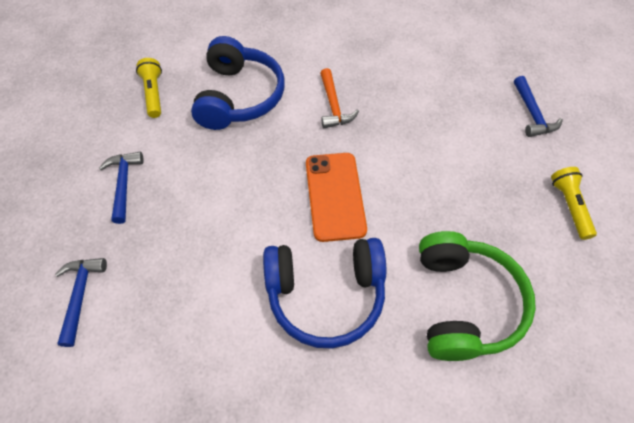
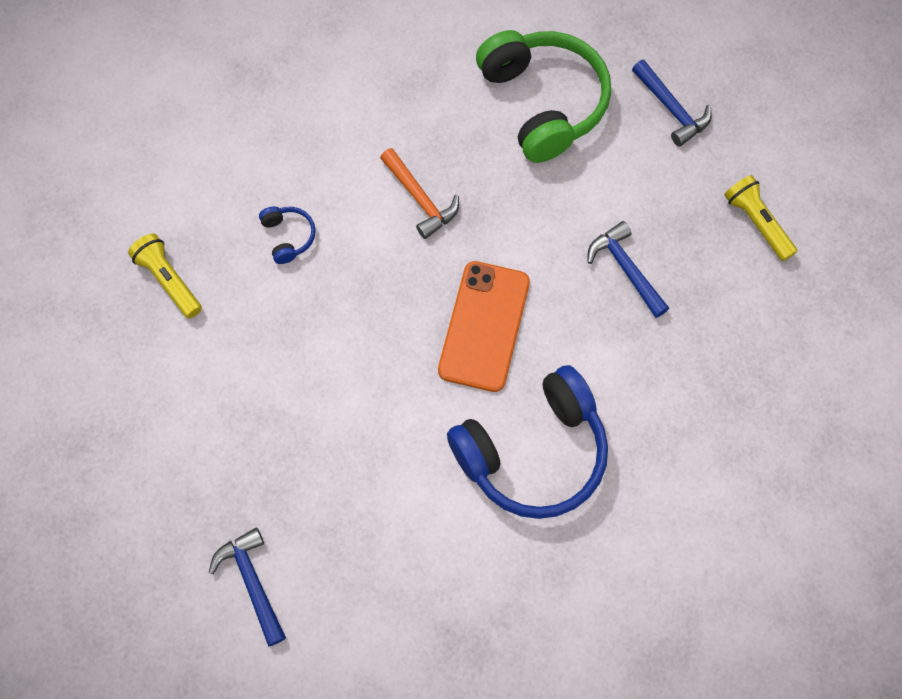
camera: 25 degrees left, 10 degrees up
blue hammer [99,152,144,224] -> blue hammer moved to [587,221,669,318]
blue headphones [191,36,285,130] -> blue headphones [259,206,316,264], size x0.42
orange phone [306,153,367,242] -> orange phone turned 45 degrees clockwise [438,261,530,392]
green headphones [419,231,536,361] -> green headphones moved to [476,30,611,163]

